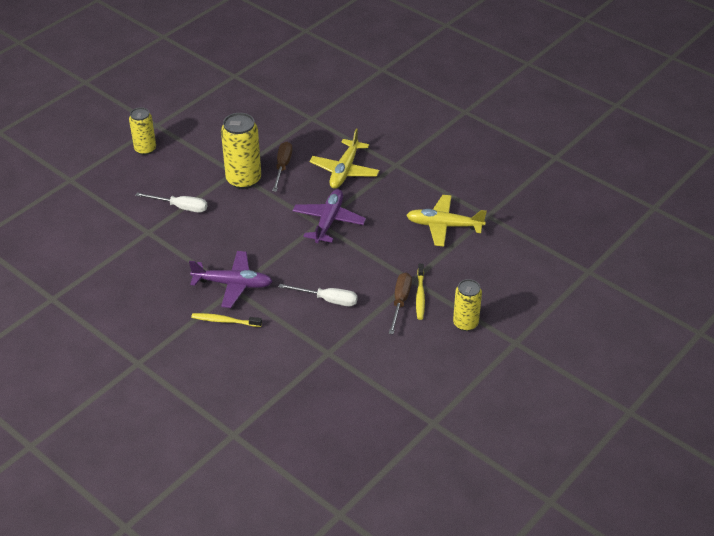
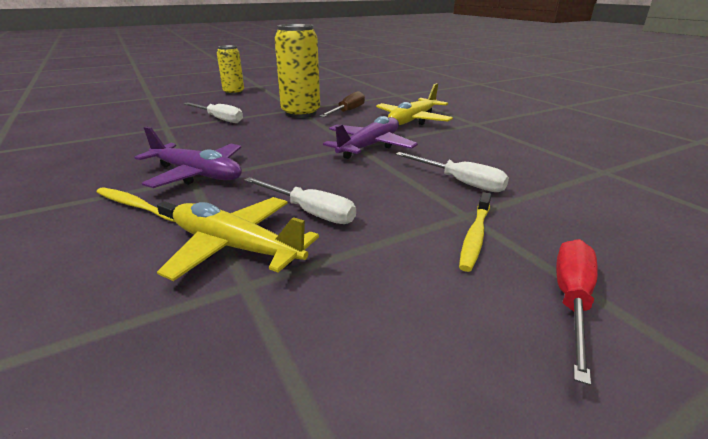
camera: 20 degrees right, 15 degrees down
brown screwdriver [389,273,412,334] -> none
yellow plane [406,195,487,247] -> yellow plane moved to [157,197,319,281]
yellow can [453,279,482,331] -> red screwdriver [556,239,598,385]
none -> white screwdriver [396,152,509,192]

